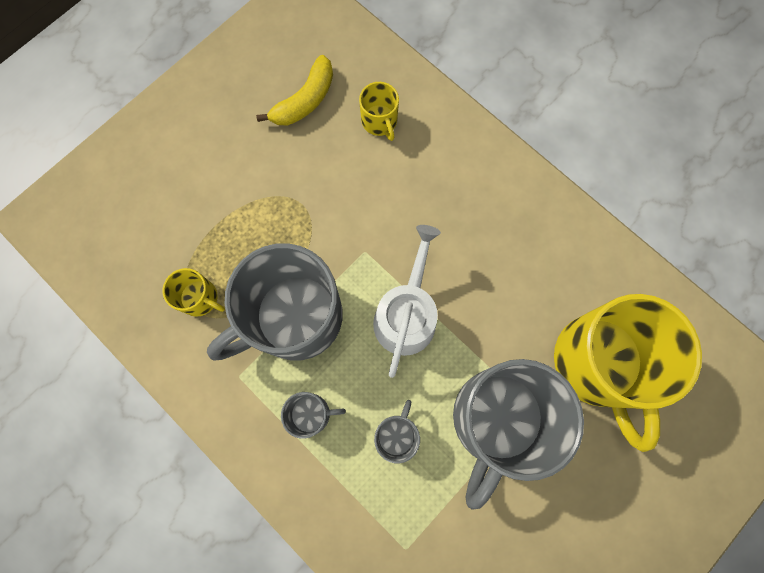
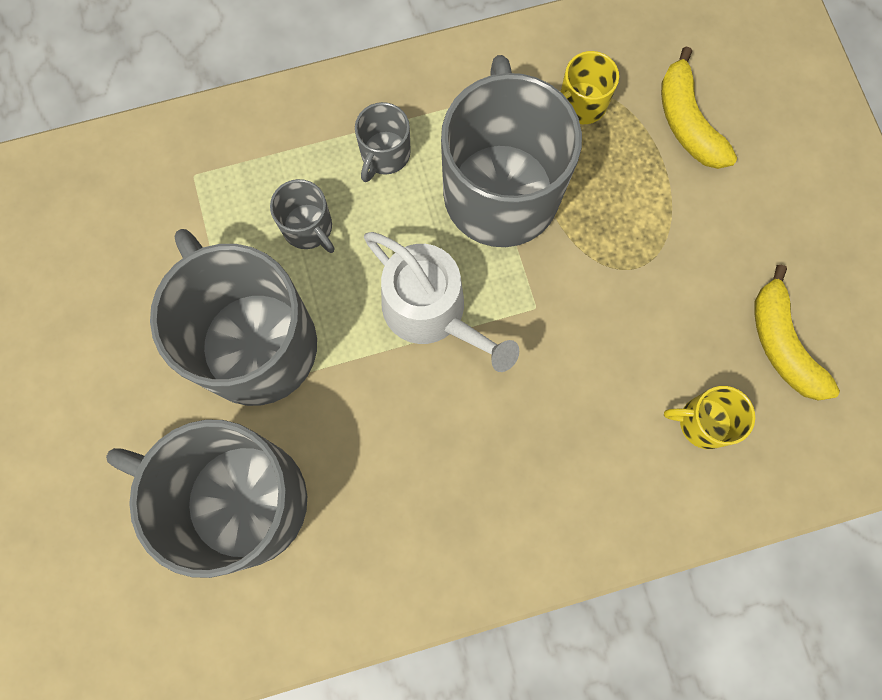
camera: 120 degrees right, 0 degrees up
yellow mug [554,294,702,452] -> grey mug [106,419,307,578]
none -> yellow banana [661,46,737,169]

